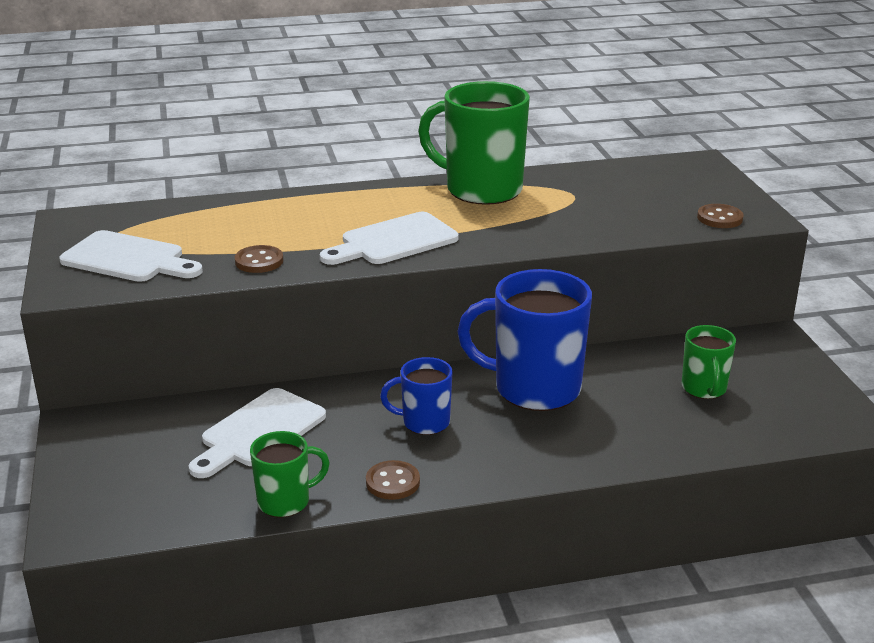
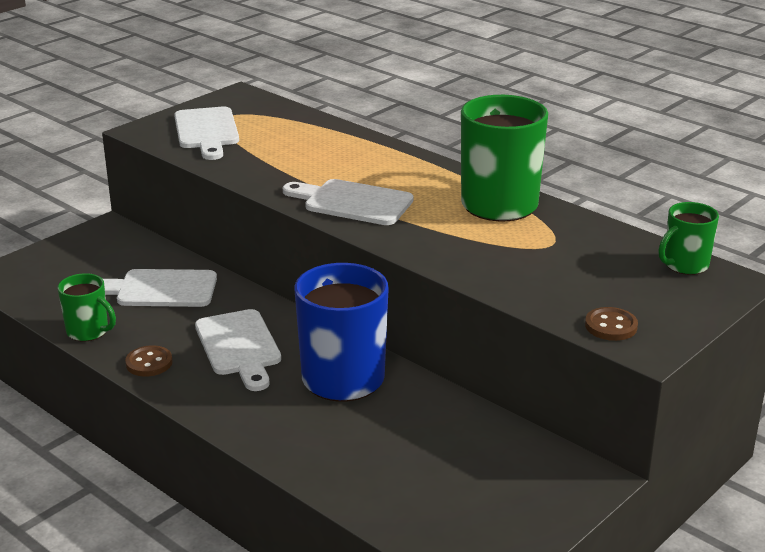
camera: 55 degrees right, 0 degrees up
brown button [235,245,284,273] -> none
blue mug [380,357,453,435] -> white cutting board [195,309,281,391]
green mug [682,325,736,399] -> green mug moved to [658,202,719,275]

